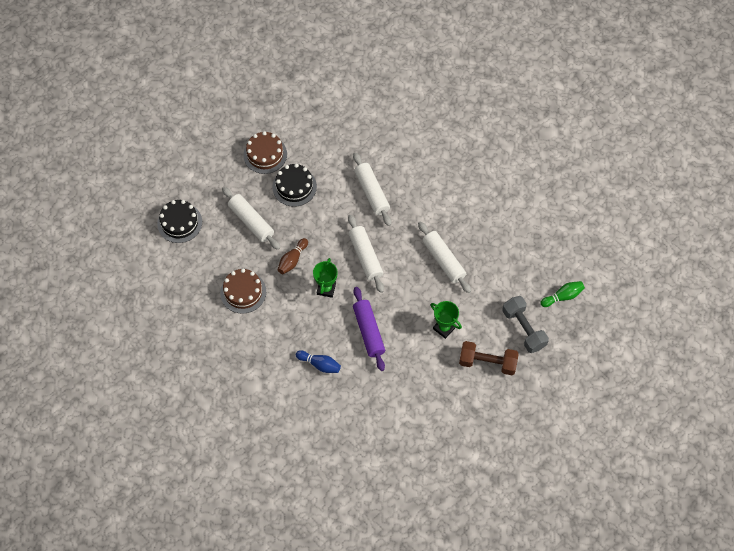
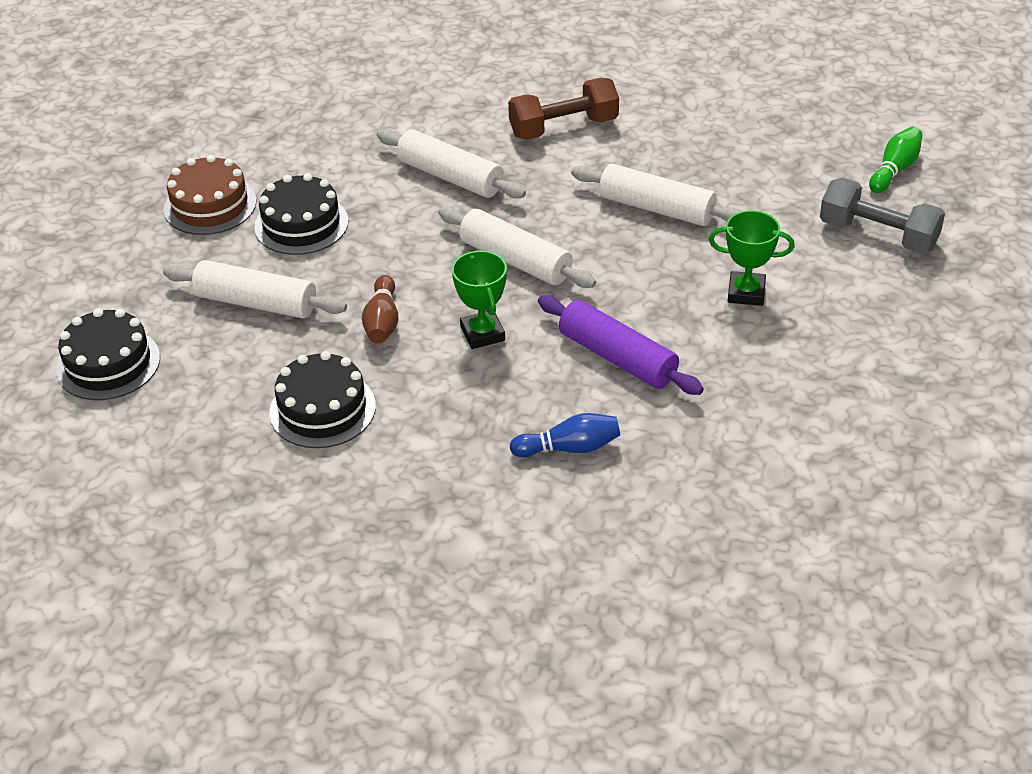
camera: 30 degrees left, 20 degrees down
brown cake [220,269,266,314] -> black cake [269,351,376,448]
brown dumbbell [459,341,519,375] -> brown dumbbell moved to [508,78,619,140]

